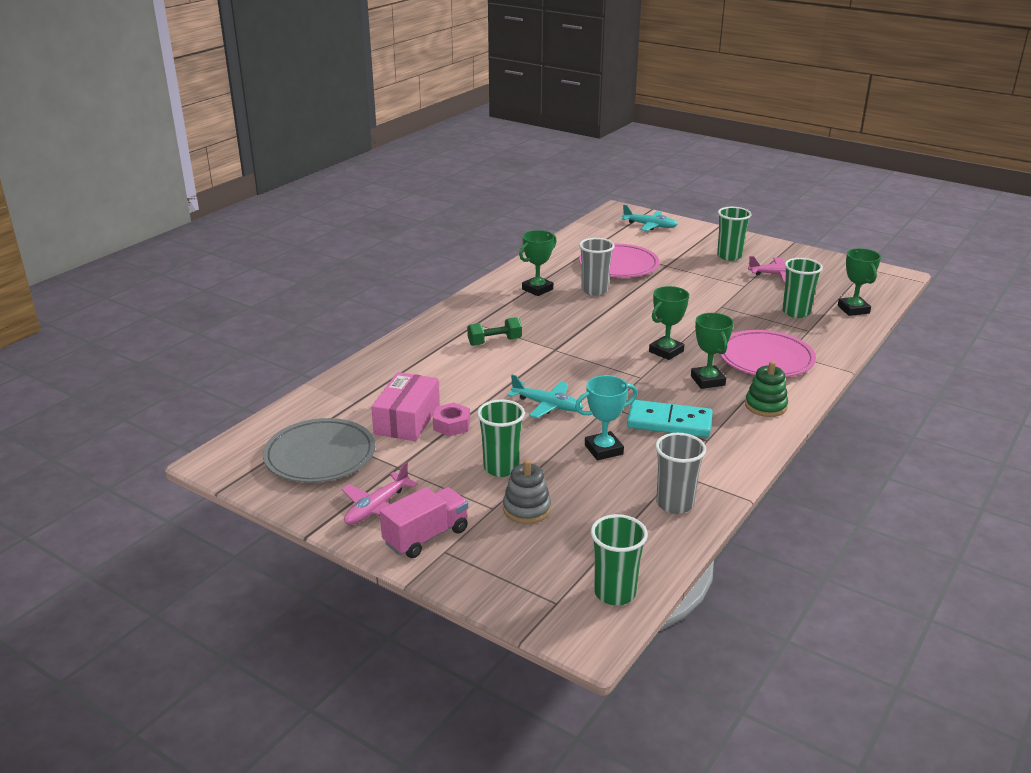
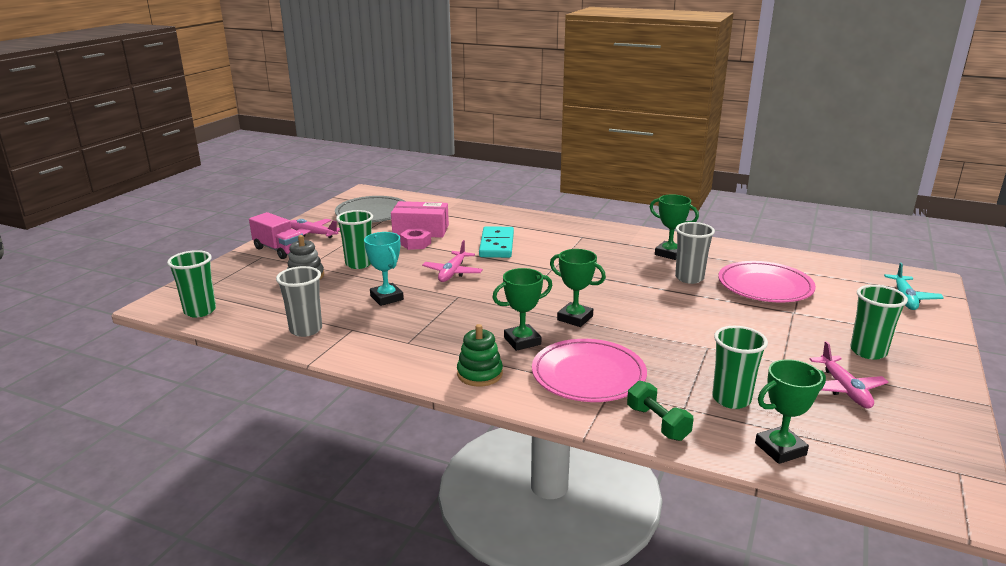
camera: 80 degrees right, 5 degrees down
green dumbbell [467,317,522,346] -> green dumbbell moved to [627,381,693,441]
turquoise plane [508,375,583,418] -> pink plane [422,240,483,282]
turquoise domino [627,400,713,437] -> turquoise domino moved to [479,226,514,258]

